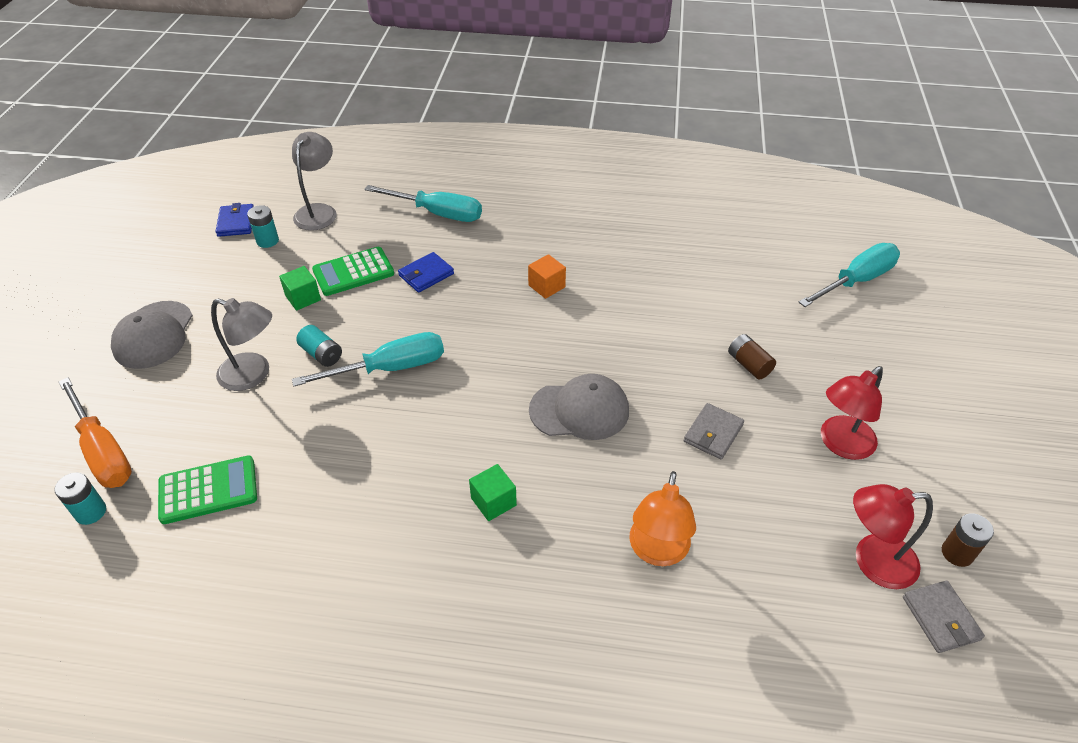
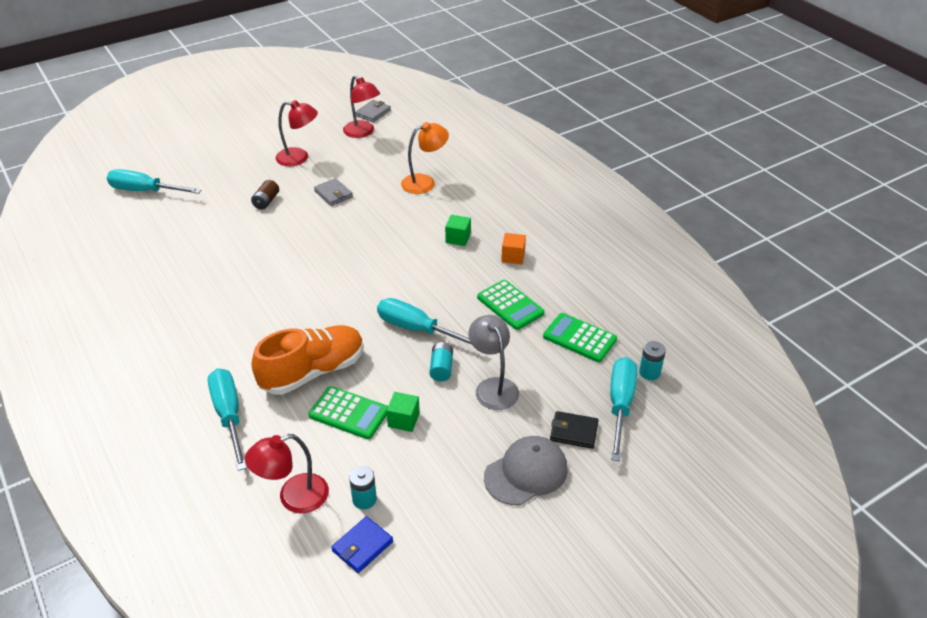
camera: 130 degrees left, 5 degrees down
orange screwdriver [59,377,132,488] -> turquoise screwdriver [610,357,637,461]
grey lamp [292,132,337,231] -> red lamp [245,434,329,514]
blue wallet [398,252,454,293] -> orange shoe [252,325,364,395]
orange cube [528,254,566,299] -> orange cube moved to [501,233,526,264]
grey cap [529,374,629,440] -> none
grey wallet [684,403,744,459] -> grey wallet turned 60 degrees clockwise [314,178,353,206]
brown battery [942,513,994,567] -> none
none -> green calculator [477,280,545,330]
none -> black wallet [550,411,599,449]

